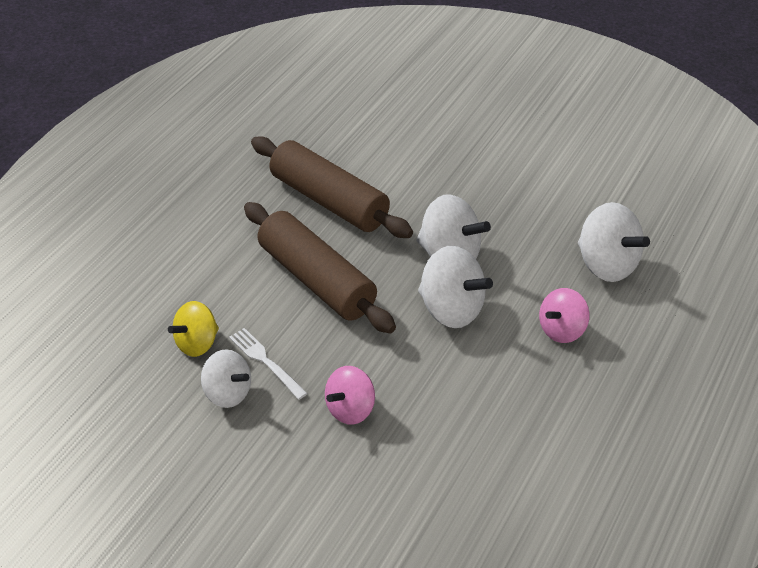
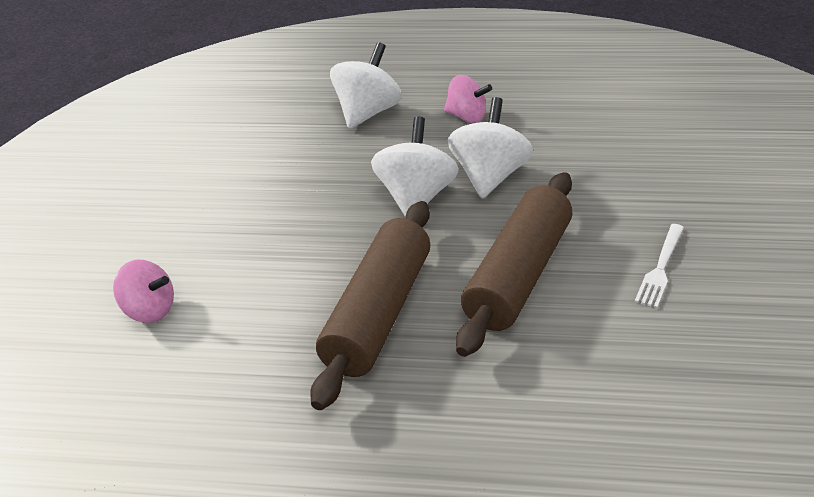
camera: 110 degrees left, 5 degrees down
yellow spinning top [168,301,219,357] -> none
white spinning top [201,349,251,408] -> none
pink spinning top [325,366,375,425] -> pink spinning top moved to [113,260,174,323]

